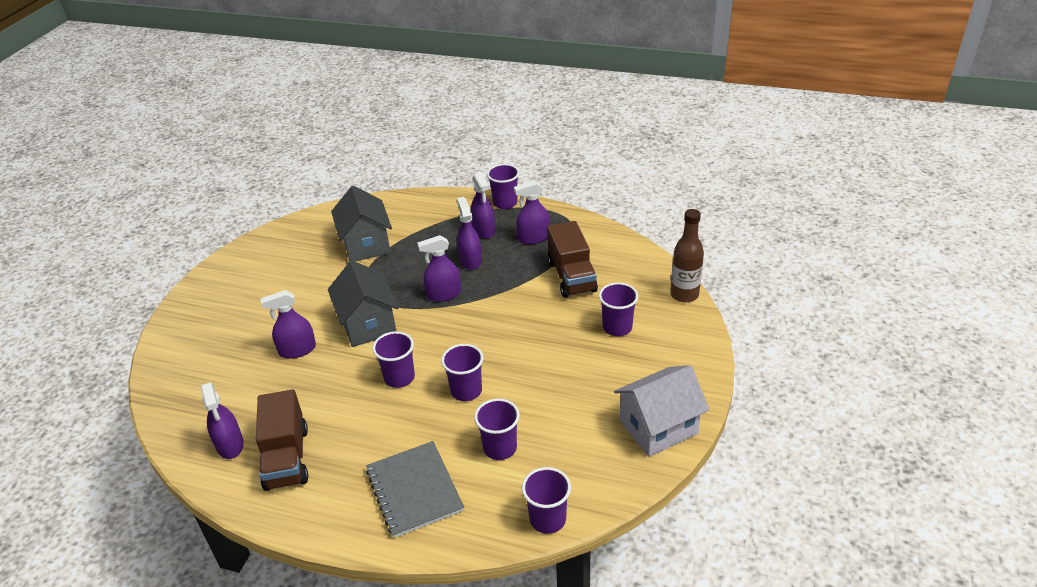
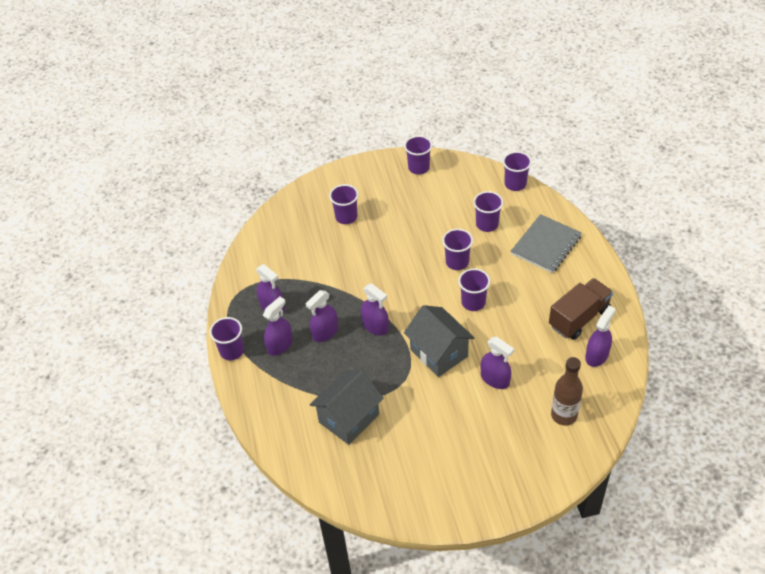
camera: 120 degrees left, 10 degrees up
grey house [328,261,399,347] -> grey house turned 75 degrees counterclockwise [404,305,475,377]
brown truck [547,221,598,298] -> none
white house [614,365,709,457] -> purple cup [404,135,432,174]
brown bottle [670,209,704,303] -> brown bottle moved to [551,357,583,426]

